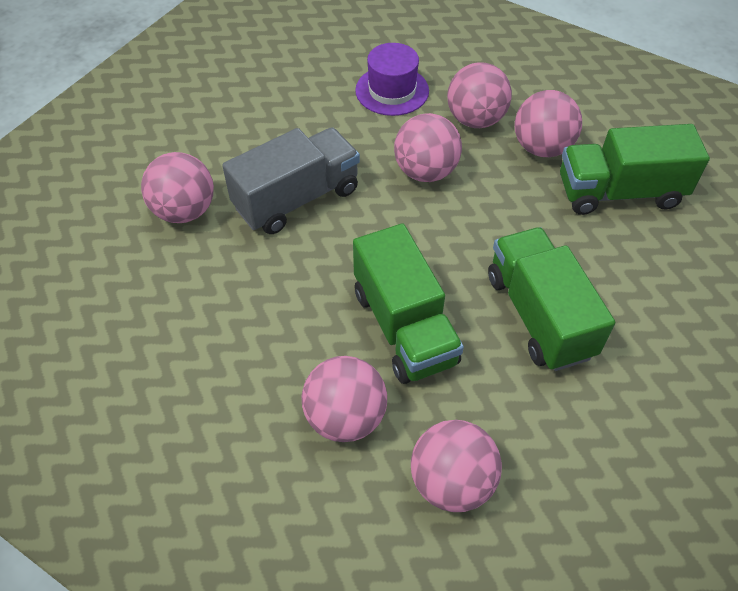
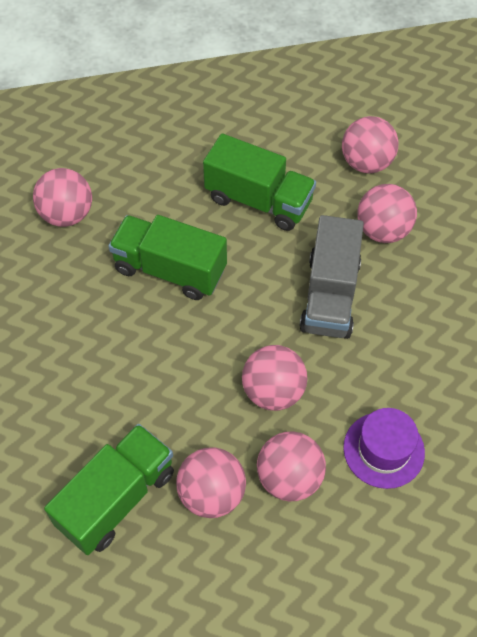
camera: 135 degrees right, 5 degrees up
pink ball [302,356,387,442] -> pink ball moved to [342,116,399,173]
green truck [488,227,615,371] -> green truck moved to [203,134,316,231]

